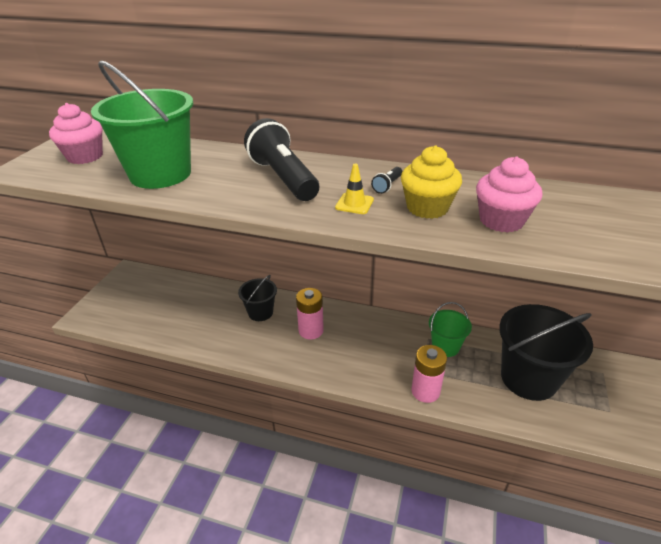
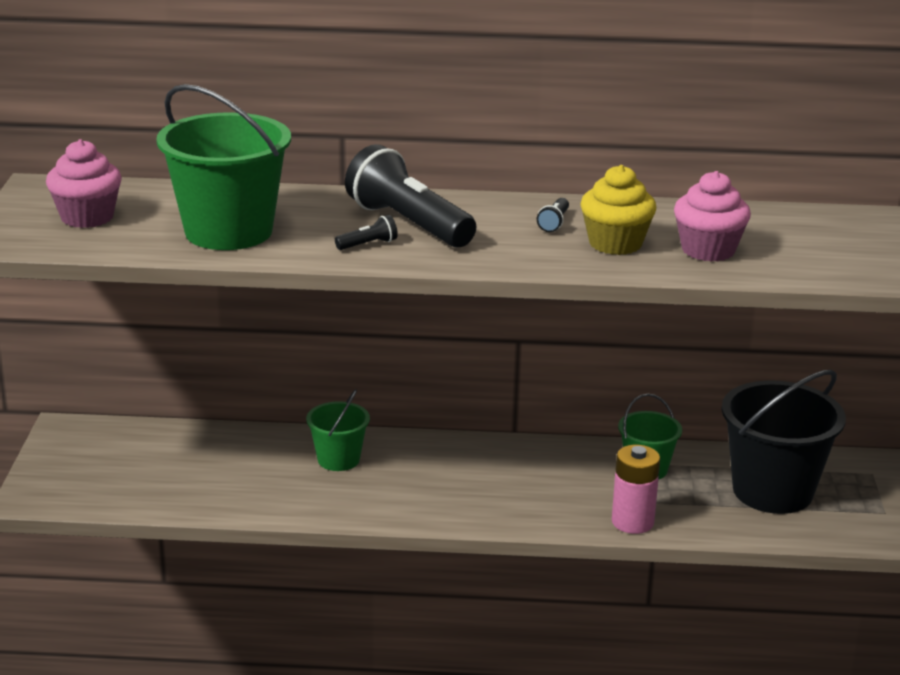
camera: 15 degrees left, 10 degrees down
black bucket [238,275,277,321] -> green bucket [306,389,370,471]
pink battery [296,288,324,339] -> none
yellow traffic cone [335,164,374,214] -> none
none -> black flashlight [335,215,398,250]

